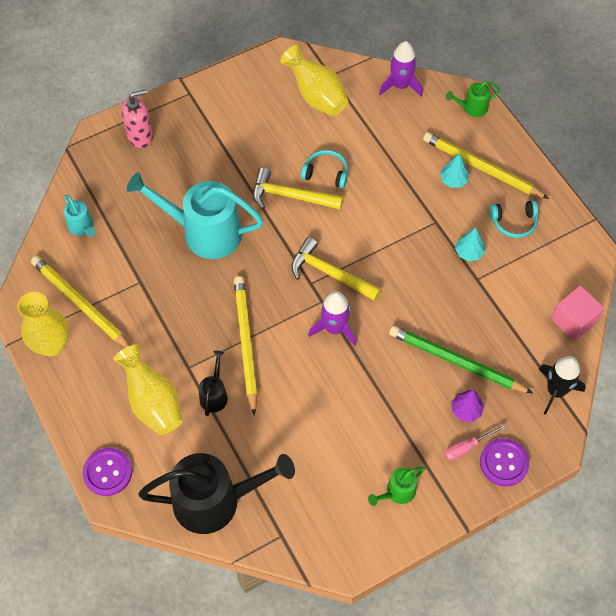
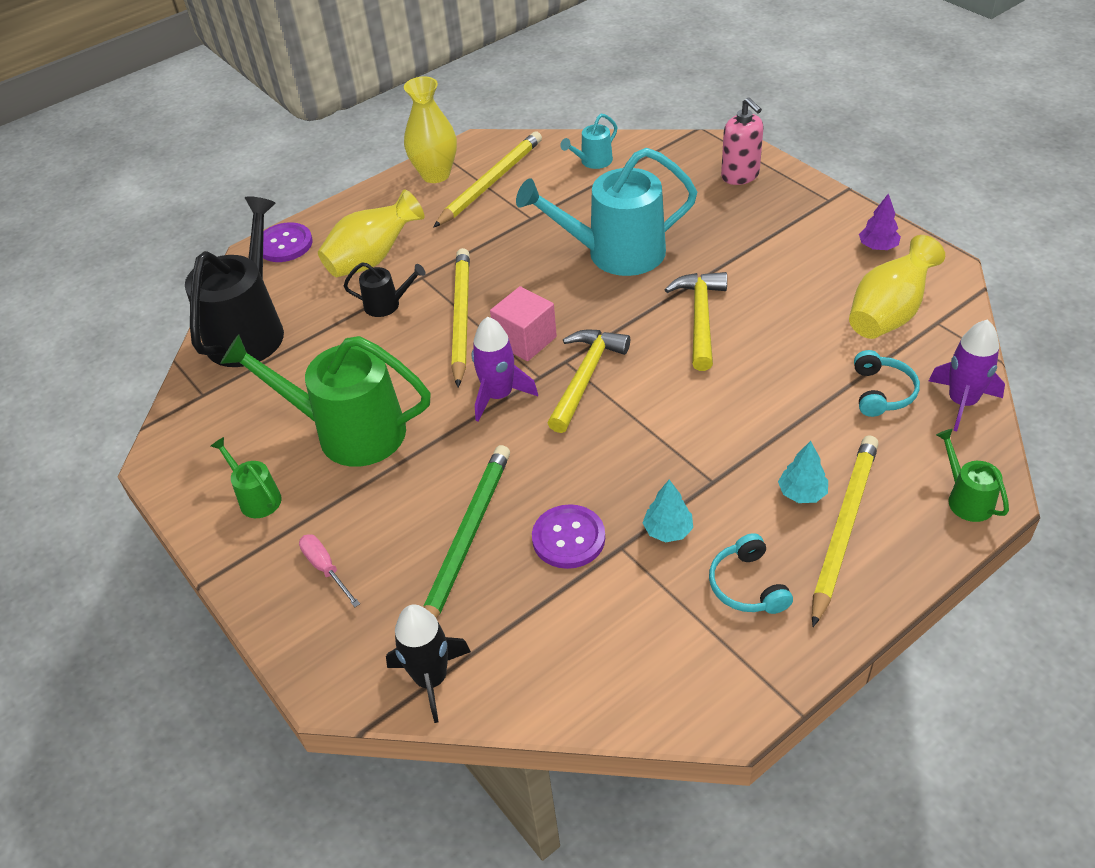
camera: 85 degrees right, 15 degrees down
turquoise watering can [126,172,263,259] -> turquoise watering can turned 105 degrees counterclockwise [516,148,697,276]
black watering can [138,453,295,534] -> black watering can turned 150 degrees counterclockwise [185,196,284,367]
yellow pencil [234,276,257,416] -> yellow pencil turned 75 degrees counterclockwise [451,248,470,387]
turquoise headphones [301,150,348,188] -> turquoise headphones moved to [854,350,920,417]
purple tree [451,390,484,422] -> purple tree moved to [859,194,901,250]
purple button [480,438,529,487] -> purple button moved to [532,504,605,569]
pink cube [551,286,604,341] -> pink cube moved to [490,286,557,361]
none -> green watering can [220,334,431,467]

